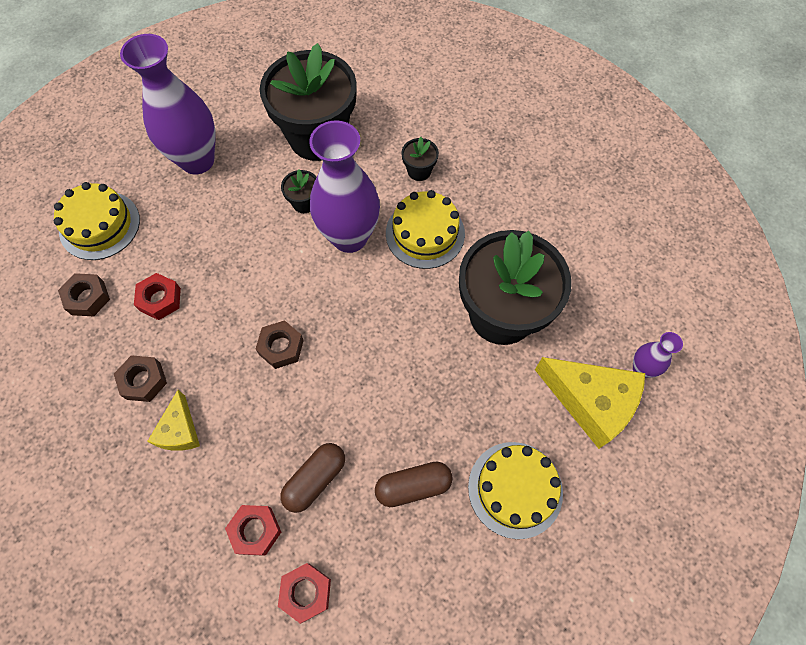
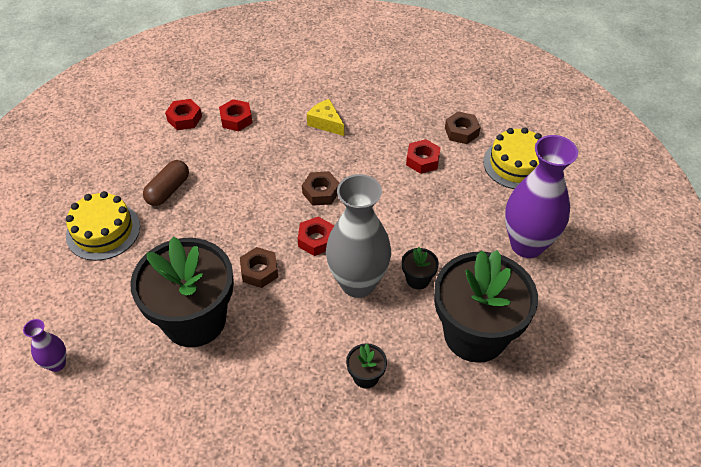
camera: 135 degrees right, 15 degrees down
brown nut [114,355,167,402] -> brown nut moved to [240,247,278,288]
brown capsule [280,443,345,513] -> none
purple vase [309,121,380,253] -> grey vase [326,174,391,298]
yellow cake [386,190,465,269] -> none
yellow cheese [535,357,645,449] -> none
none -> red nut [298,217,334,256]

